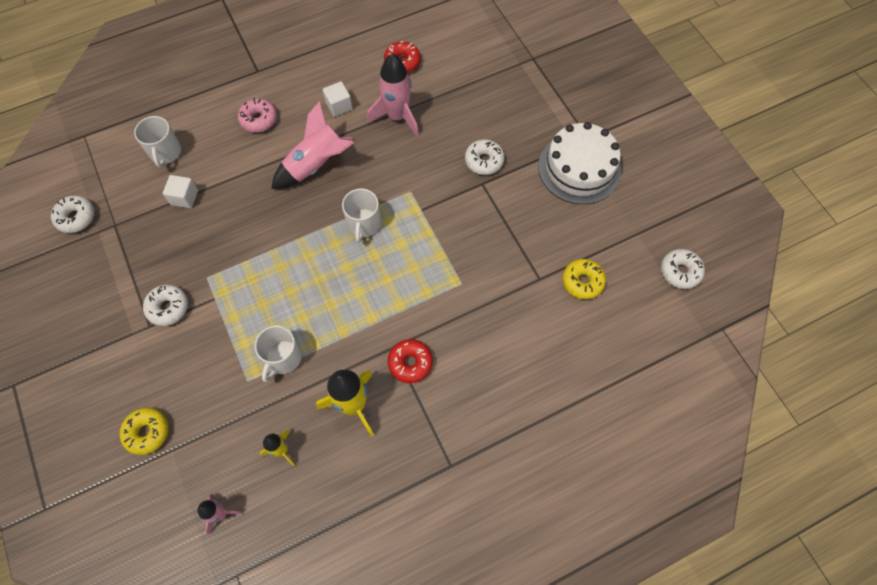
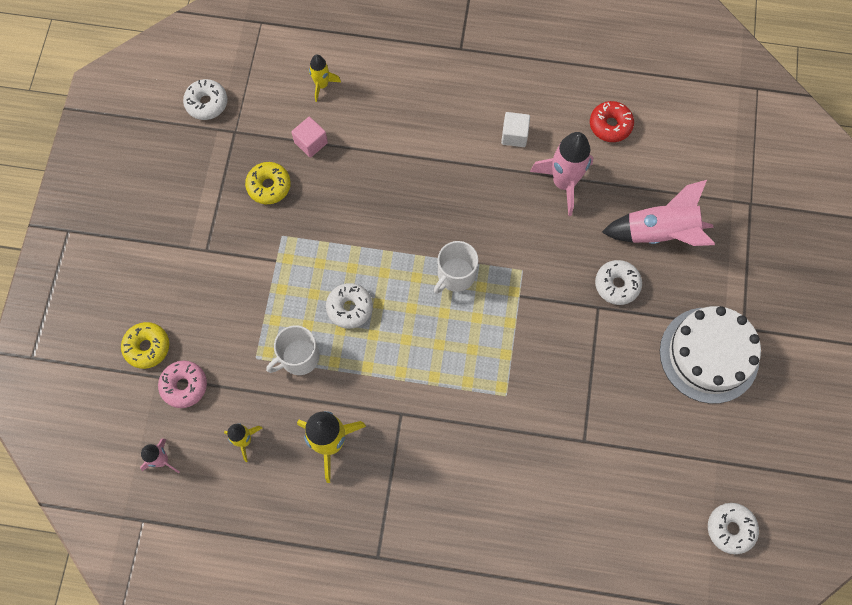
camera: 35 degrees right, 5 degrees up
white mug [134,116,181,168] -> yellow rocket [309,55,341,102]
white donut [143,285,188,326] -> white donut moved to [326,283,373,329]
white cube [163,175,198,208] -> pink cube [292,117,328,158]
pink donut [238,98,277,133] -> pink donut moved to [158,361,207,408]
pink rocket [271,101,354,189] -> pink rocket moved to [602,180,715,246]
red donut [388,339,433,383] -> none
yellow donut [563,259,606,299] -> yellow donut moved to [245,162,291,204]

